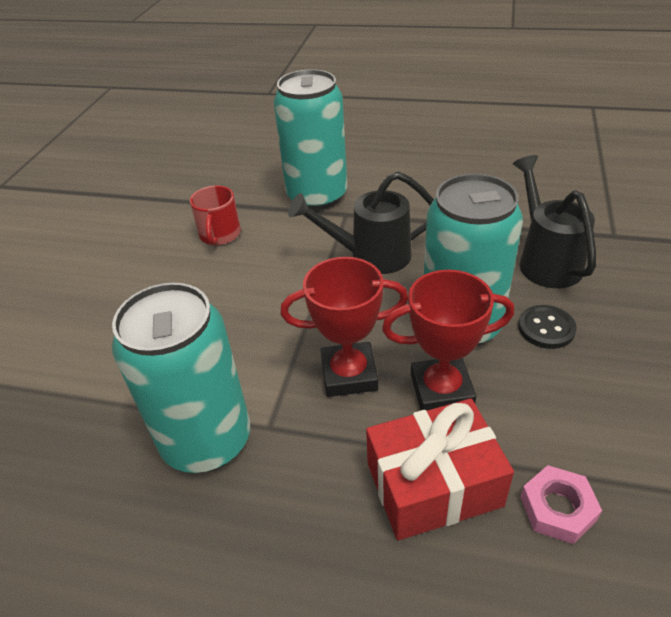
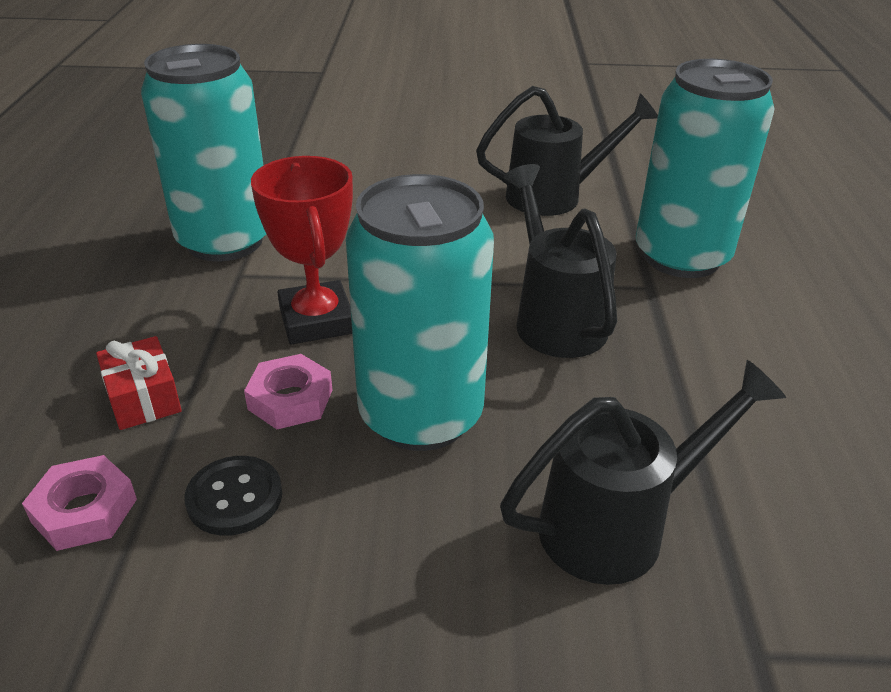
camera: 75 degrees right, 5 degrees down
red mug [190,186,241,245] -> black watering can [476,86,658,216]
red gift [366,398,514,540] -> red gift [96,336,182,430], size x0.55
red trophy [382,270,514,411] -> pink nut [244,354,332,429]
black button [518,305,577,349] -> black button moved to [185,456,282,536]

